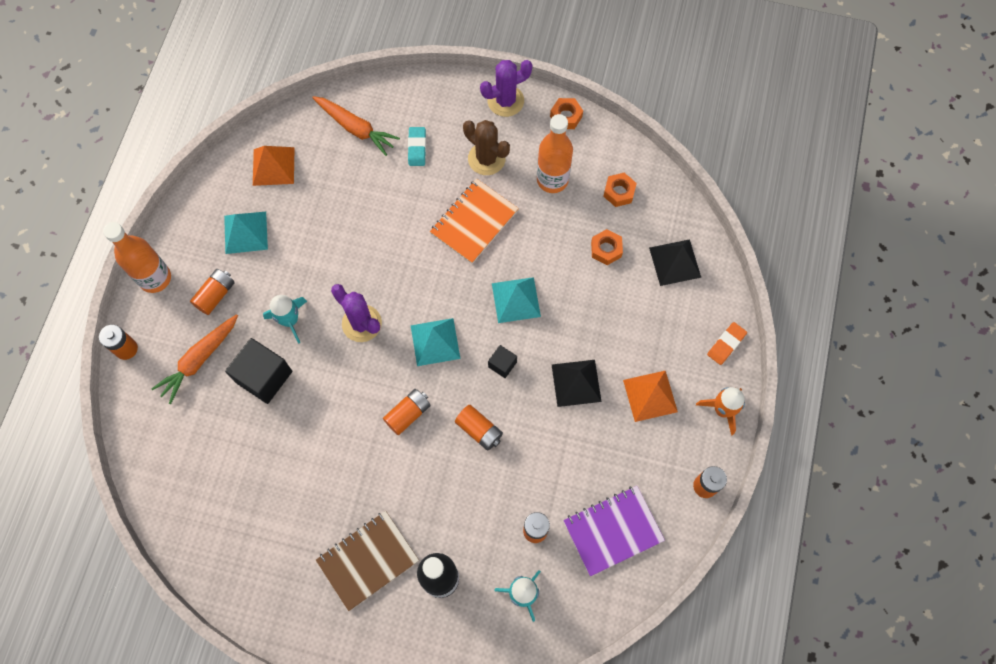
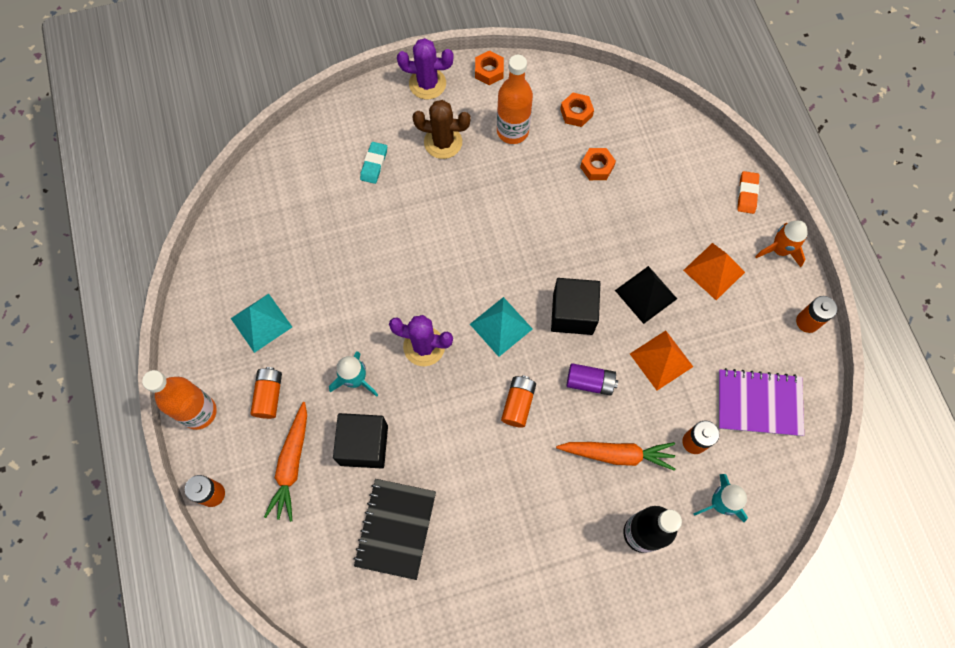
camera: 30 degrees left, 0 degrees up
orange pyramid [253,146,295,186] -> orange pyramid moved to [630,330,693,391]
orange carrot [312,96,400,156] -> orange carrot moved to [556,442,675,471]
brown notebook [316,511,419,611] -> none
turquoise eraser [408,127,426,166] -> turquoise eraser turned 45 degrees clockwise [360,142,387,184]
orange notebook [430,179,519,264] -> none
orange battery [455,404,503,451] -> purple battery [567,363,618,396]
purple cactus [480,60,532,117] -> purple cactus turned 60 degrees clockwise [397,38,454,99]
black cube [488,345,517,378] -> black cube [551,278,600,335], size x1.96
turquoise pyramid [492,277,541,323] -> none
purple notebook [563,486,665,576] -> purple notebook turned 60 degrees clockwise [718,368,804,436]
black pyramid [649,239,701,286] -> none
none -> black notebook [353,479,436,580]

